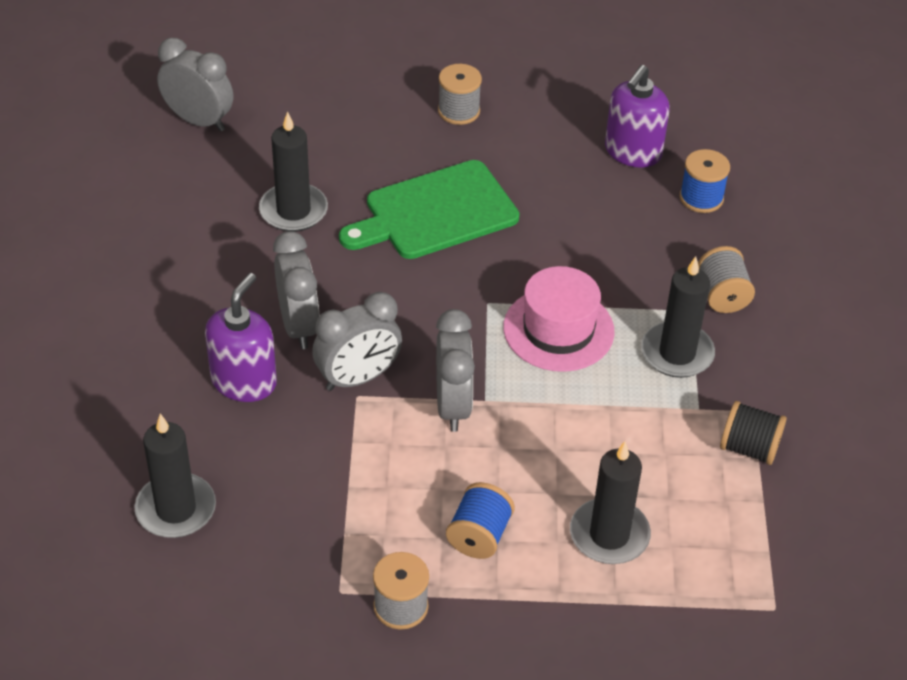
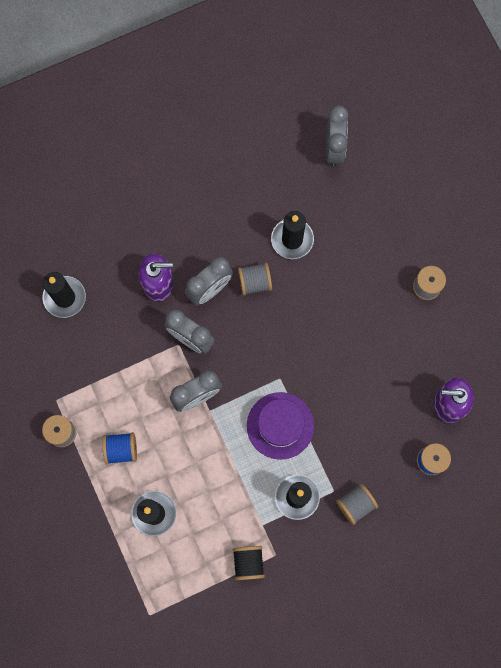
camera: 65 degrees right, 30 degrees up
green cutting board [339,160,519,259] -> none
pink hat [503,266,615,372] -> purple hat [247,392,314,460]
none -> grey spool [238,263,272,295]

